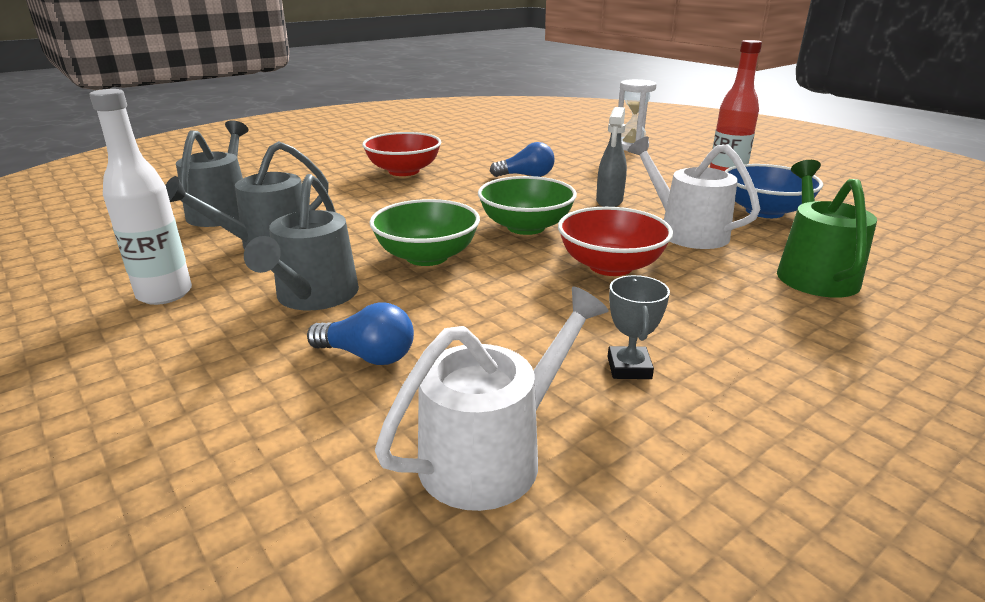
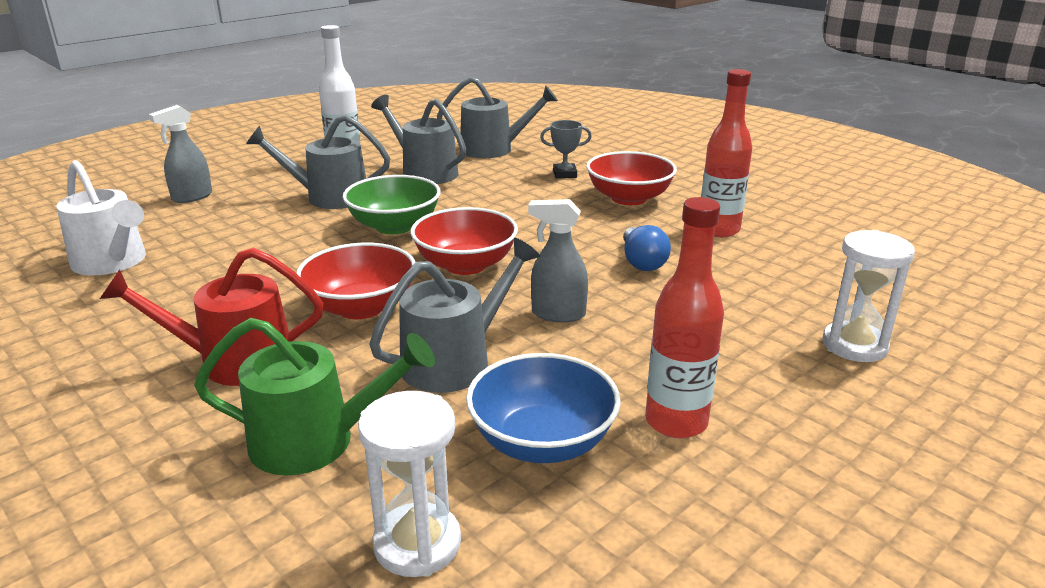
camera: 85 degrees right, 0 degrees up
blue light bulb [307,303,414,365] -> none
green bowl [478,176,577,235] -> red bowl [411,207,518,275]
grey trophy [608,275,670,379] -> grey trophy moved to [540,120,592,178]
white watering can [627,137,760,249] -> grey watering can [369,238,540,393]
none -> red watering can [100,248,323,386]
none -> grey spray bottle [149,105,212,203]
none -> white hourglass [358,391,461,577]
none -> red bottle [701,69,752,237]

